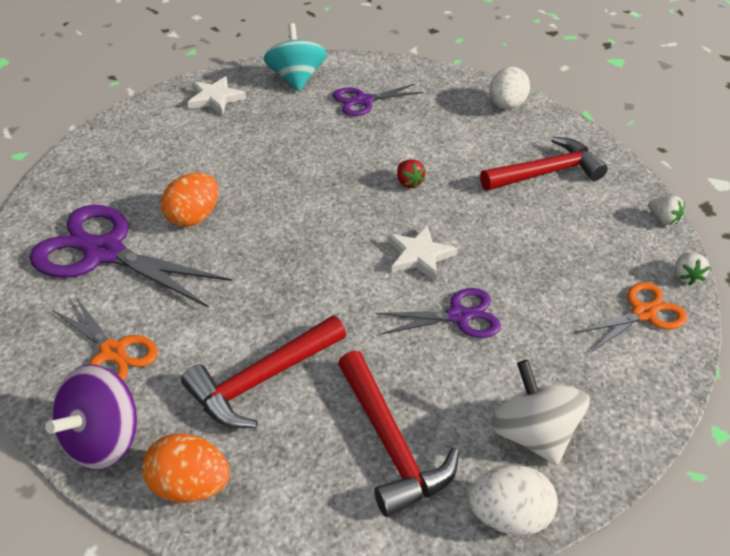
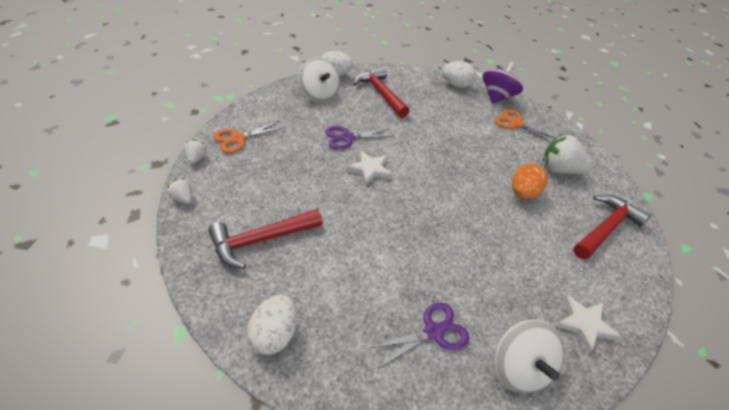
camera: 175 degrees right, 0 degrees up
purple scissors [30,205,232,308] -> white strawberry [543,135,592,174]
orange egg [142,434,230,503] -> white egg [442,61,476,88]
red hammer [181,315,346,428] -> red hammer moved to [573,195,651,260]
turquoise spinning top [263,23,327,91] -> white spinning top [494,320,564,393]
red strawberry [397,160,425,189] -> none

